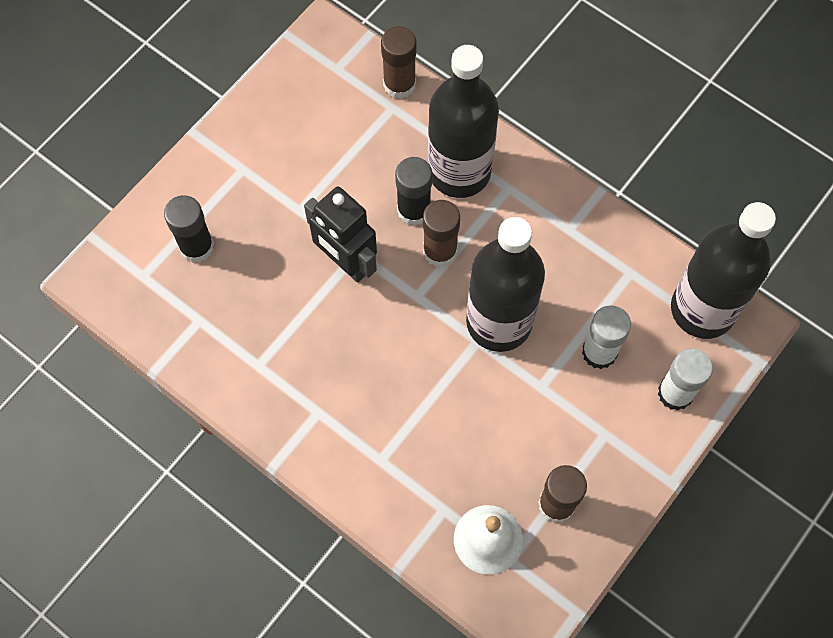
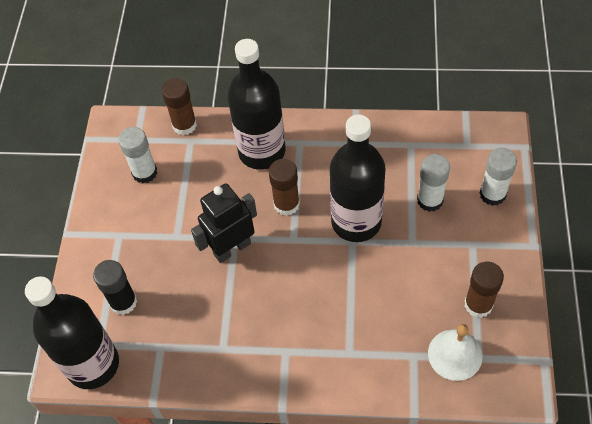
camera: 30 degrees left, 10 degrees down
black robot [304,186,377,283] -> black robot turned 135 degrees clockwise [191,183,257,263]
black glue stick [395,157,432,226] -> none
black bottle [671,202,776,339] -> black bottle moved to [25,276,119,389]
none -> white glue stick [118,127,157,183]

